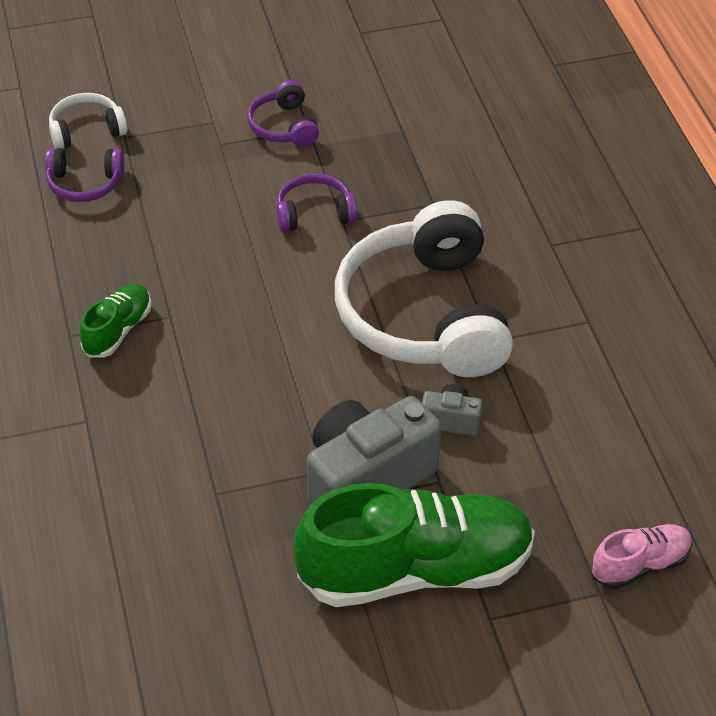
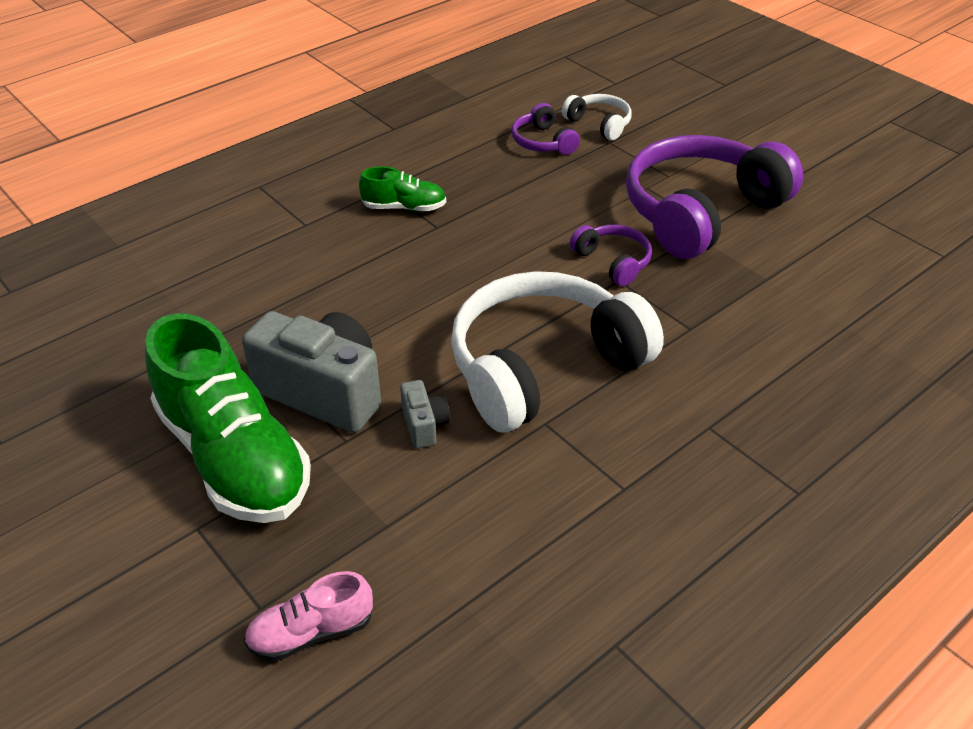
camera: 65 degrees right, 5 degrees down
purple headphones [247,80,319,147] -> purple headphones [626,135,803,259], size x2.24
pink shoe [592,524,693,589] -> pink shoe turned 120 degrees clockwise [244,571,373,661]

